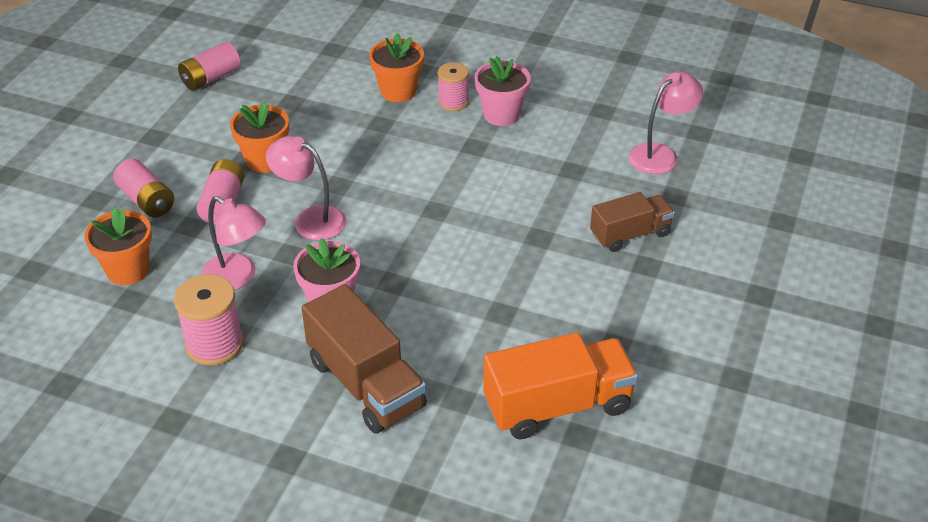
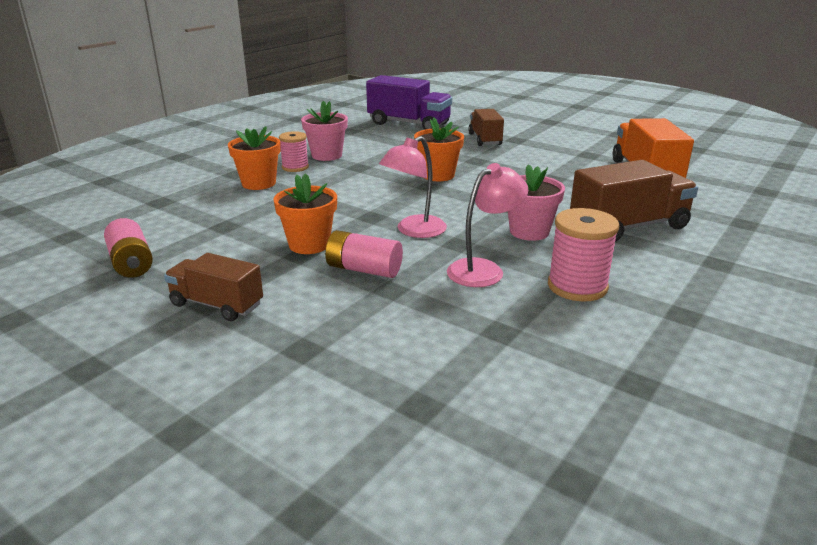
camera: 75 degrees left, 15 degrees down
orange flower pot [85,208,152,285] -> orange flower pot moved to [414,118,464,181]
pink battery [114,159,174,218] -> none
pink lamp [629,72,703,174] -> purple truck [366,75,452,130]
none -> brown truck [164,253,263,321]

